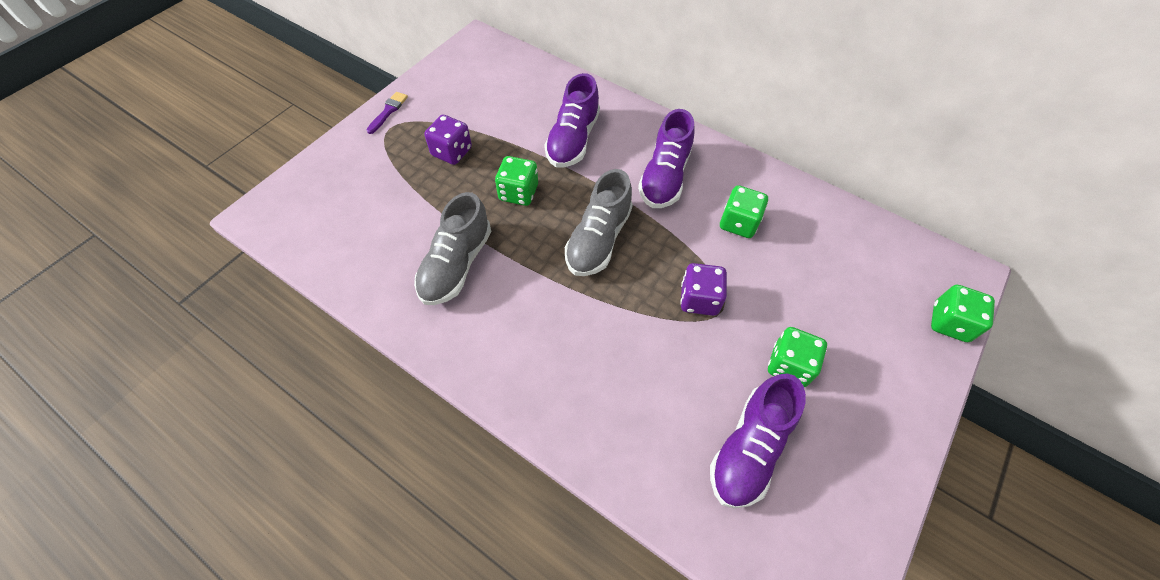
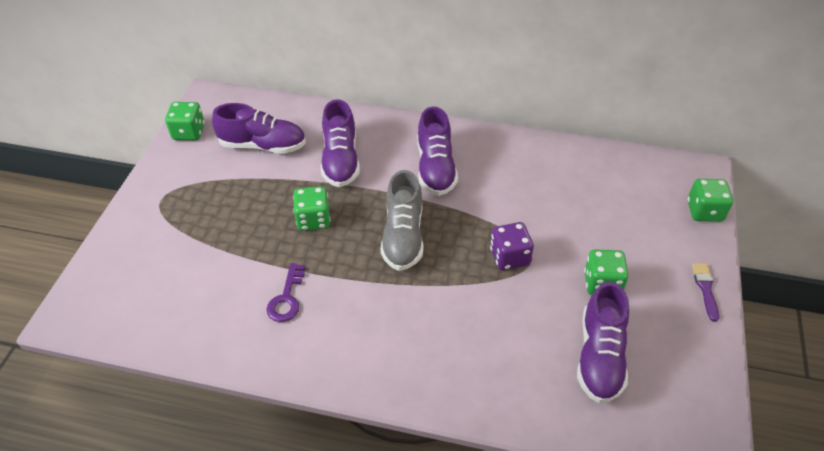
camera: 20 degrees left, 10 degrees down
purple brush [367,92,408,134] -> purple brush moved to [692,263,719,322]
grey shoe [414,192,491,305] -> purple key [266,263,305,322]
purple dice [424,115,472,165] -> none
green dice [720,185,768,238] -> green dice moved to [165,102,205,140]
none -> purple shoe [212,103,306,154]

